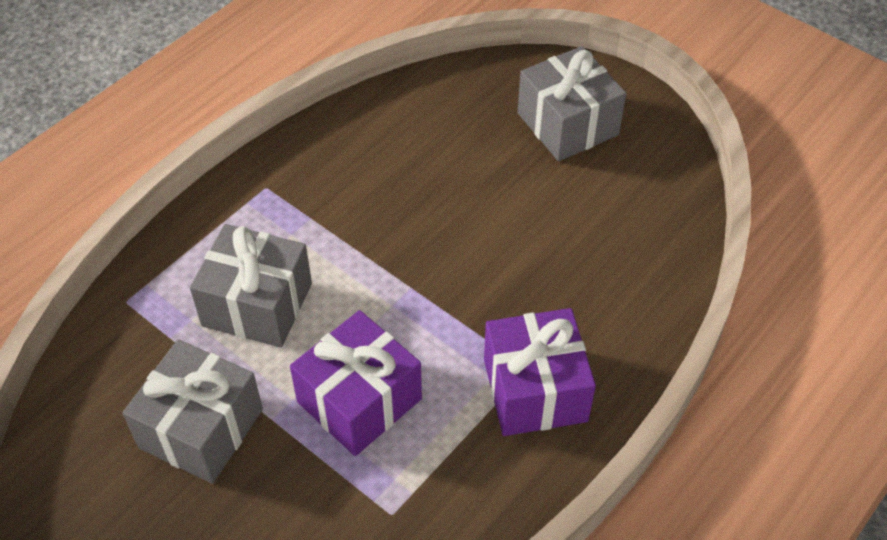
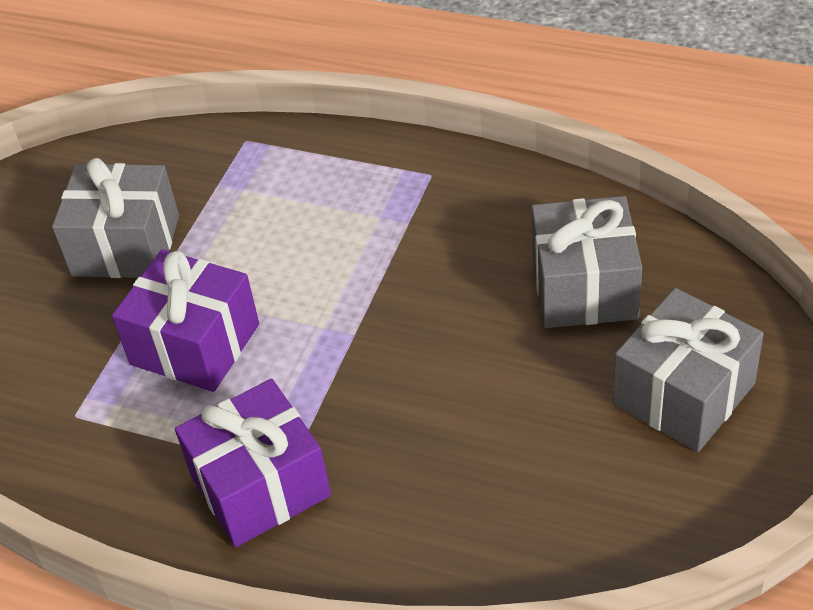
camera: 75 degrees right, 5 degrees down
grey gift [190,224,312,348] -> grey gift moved to [532,196,642,328]

